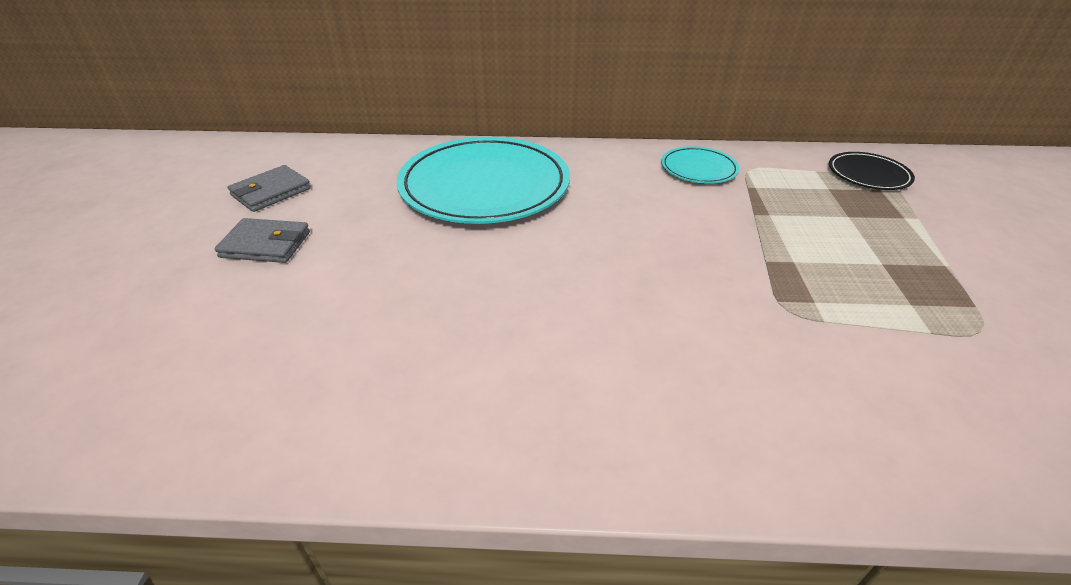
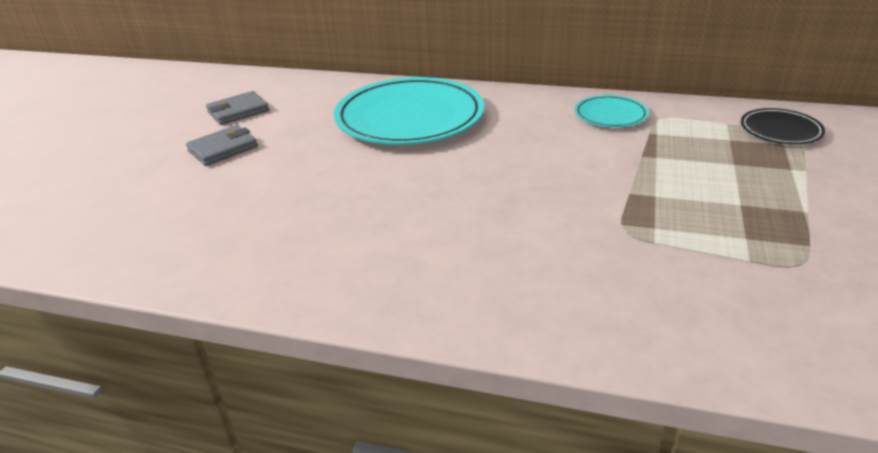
camera: 15 degrees right, 5 degrees down
grey wallet [215,218,310,263] -> grey wallet turned 60 degrees counterclockwise [186,125,258,166]

